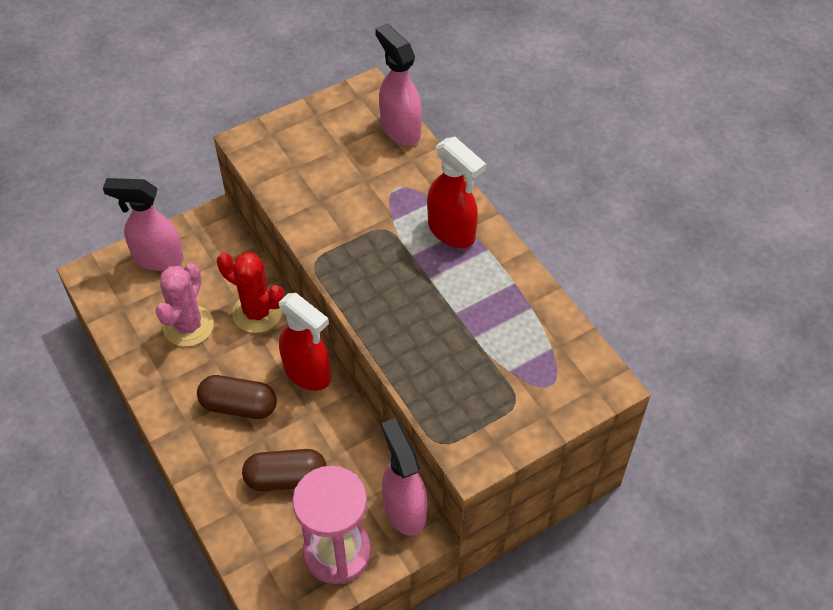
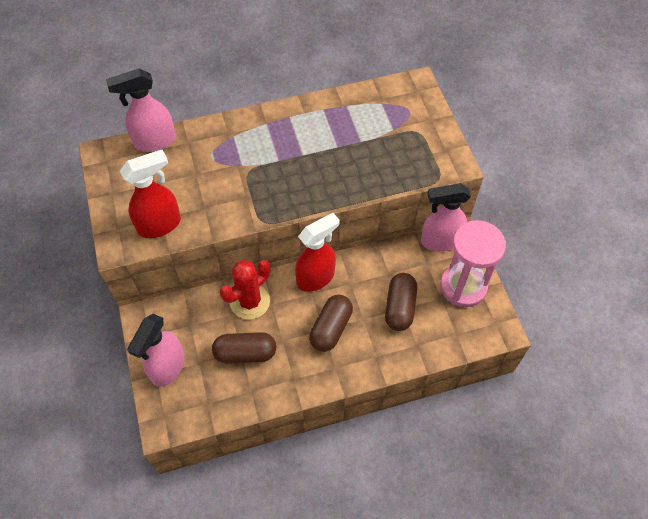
camera: 75 degrees left, 5 degrees up
pink cactus [156,263,214,347] -> brown capsule [212,332,277,364]
red spray bottle [427,137,486,248] -> red spray bottle moved to [120,150,181,238]

